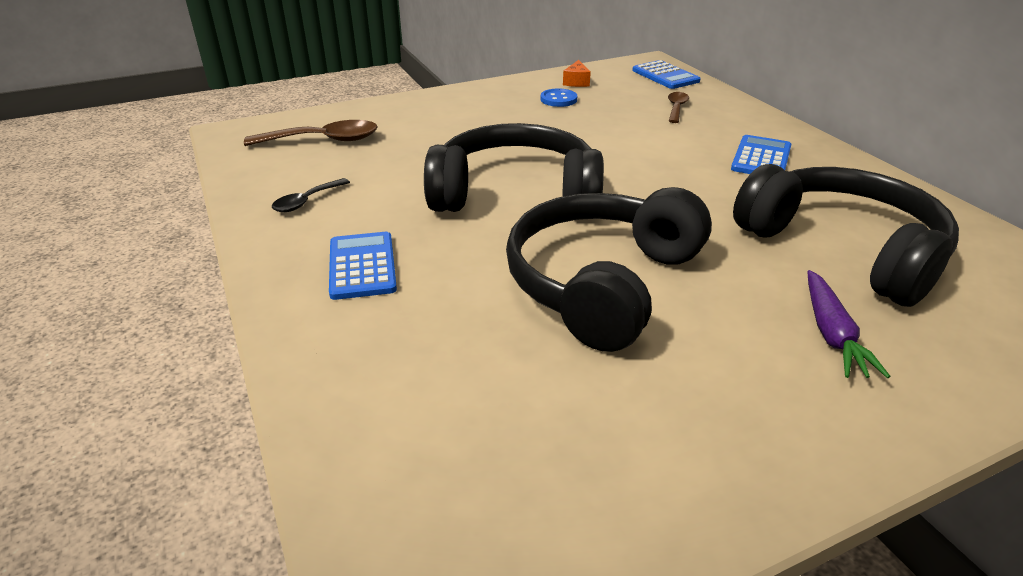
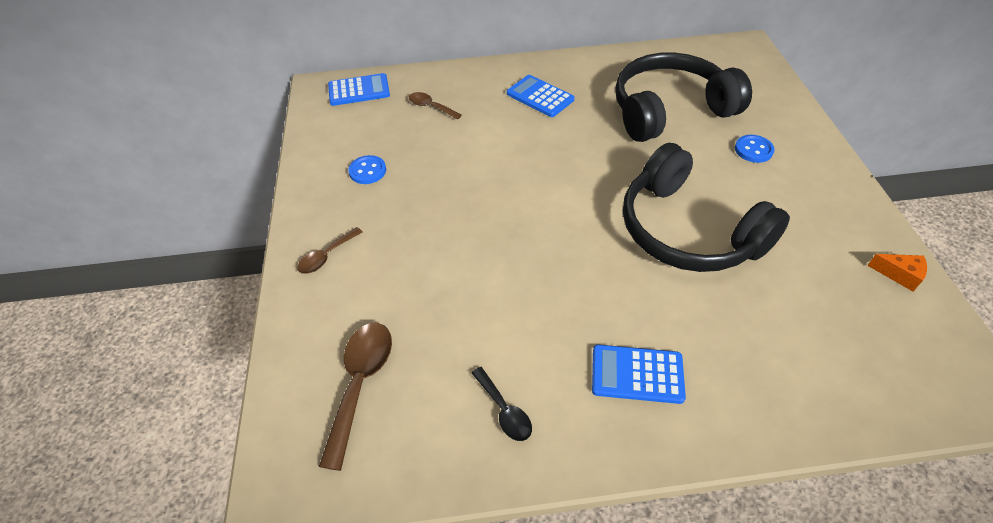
camera: 70 degrees left, 15 degrees up
black headphones [424,123,604,212] -> none
orange cheese [563,60,591,87] -> orange cheese moved to [867,254,927,291]
purple carrot [807,270,890,378] -> blue button [735,135,775,163]
none -> brown spoon [297,227,363,274]

